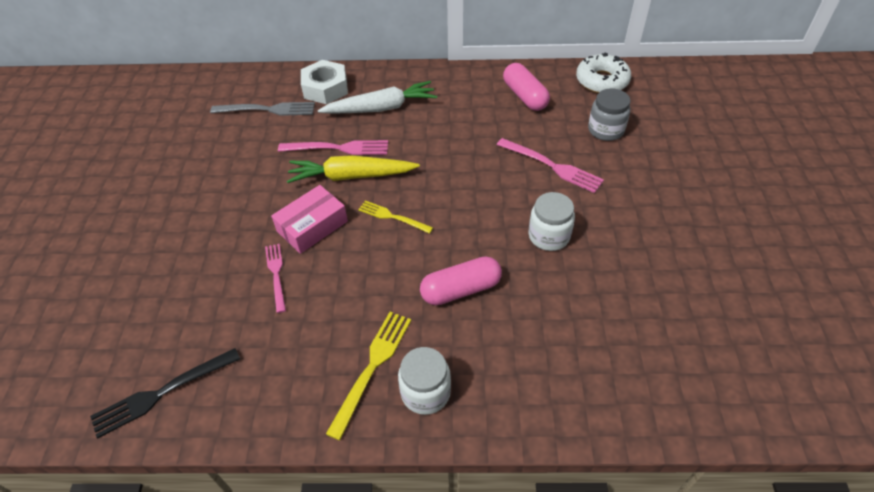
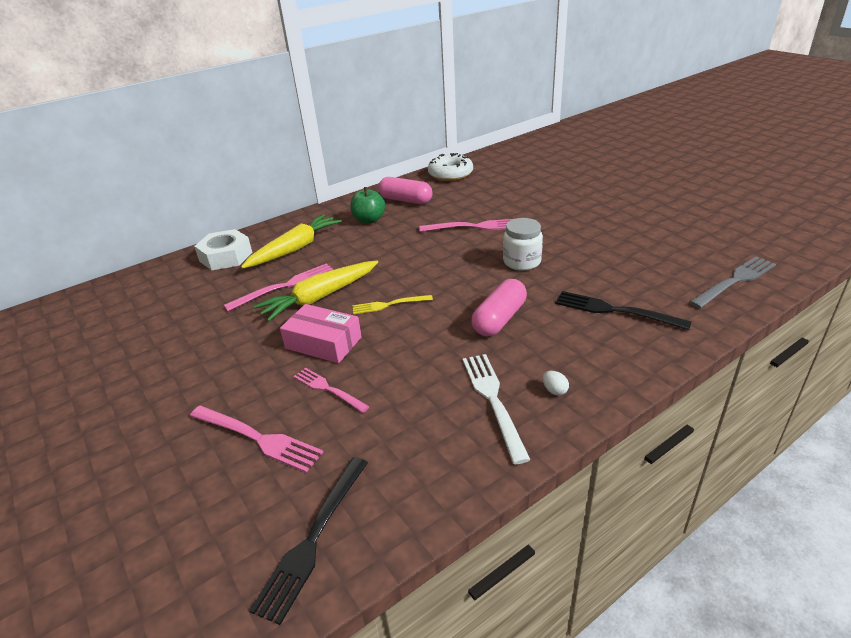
camera: 35 degrees left, 15 degrees down
grey fork [210,102,315,116] -> grey fork moved to [689,256,776,309]
pink box [271,185,348,254] -> pink box turned 75 degrees counterclockwise [280,304,362,363]
white carrot [318,81,437,114] -> yellow carrot [241,214,342,269]
yellow fork [326,312,411,440] -> white fork [463,354,530,464]
white jar [398,347,451,415] -> white egg [543,371,569,396]
grey jar [588,88,631,141] -> none
none -> pink fork [190,406,323,473]
none -> green apple [350,187,385,224]
none -> black fork [555,291,692,330]

